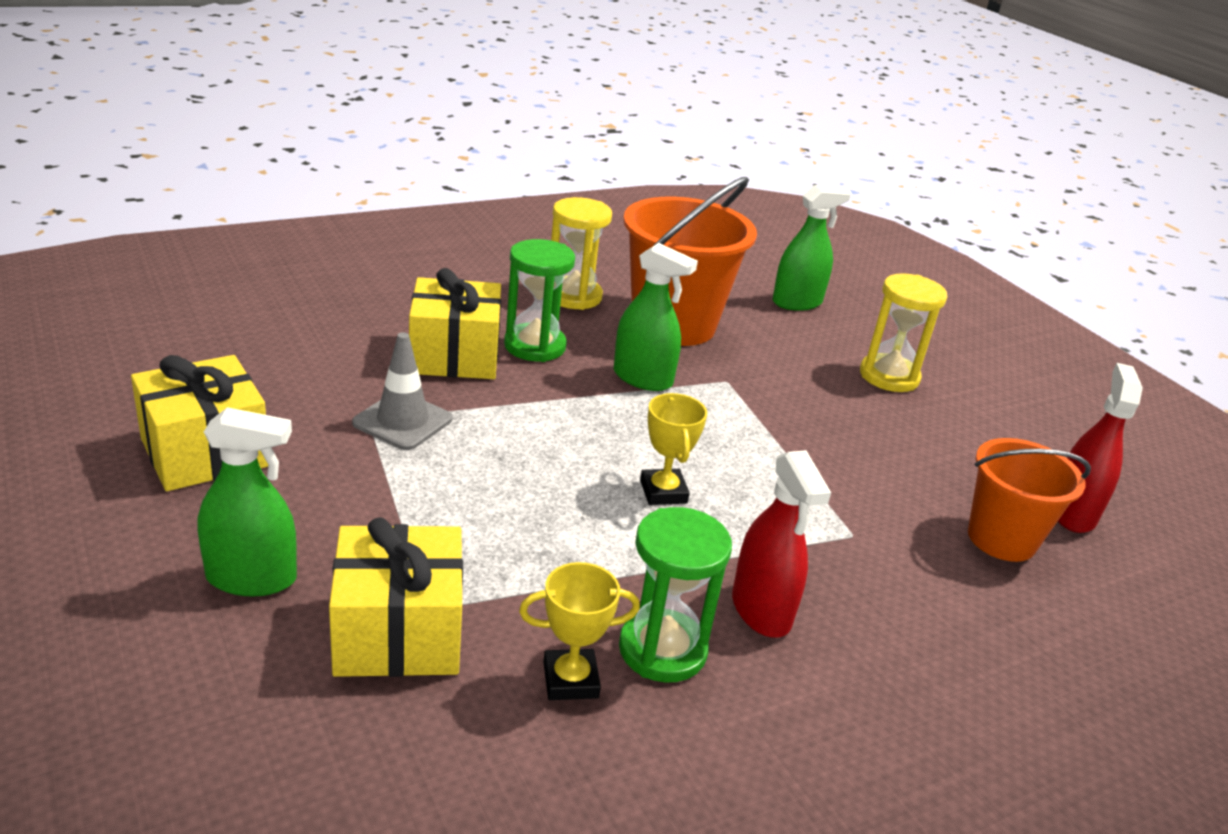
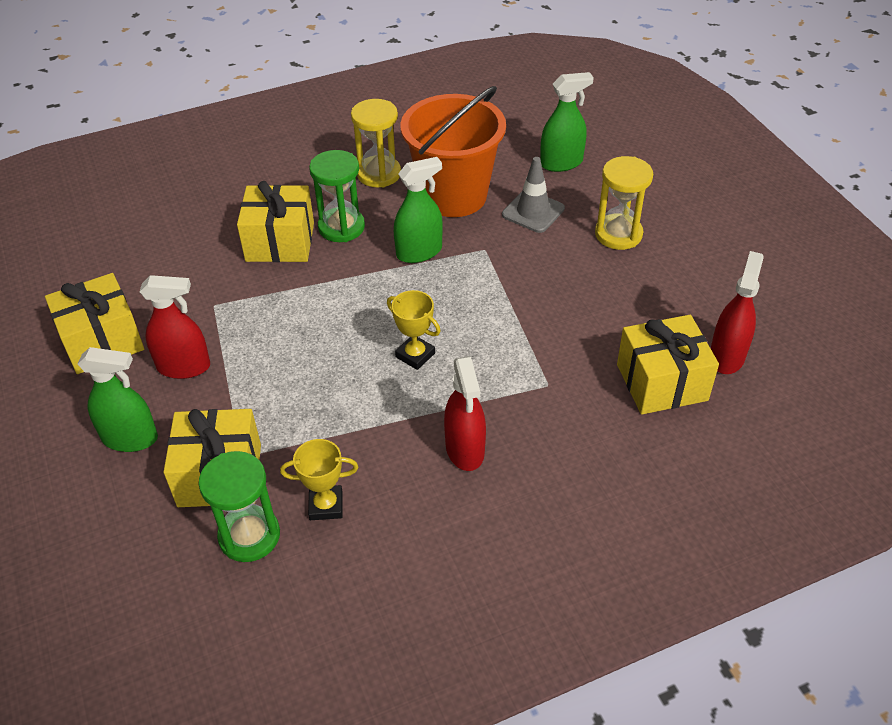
camera: 10 degrees right, 15 degrees up
grey traffic cone [352,332,452,450] -> grey traffic cone moved to [502,157,565,233]
green spray bottle [614,243,698,391] -> green spray bottle turned 60 degrees counterclockwise [394,157,443,263]
green hourglass [619,507,732,683] -> green hourglass moved to [199,451,280,562]
yellow trophy [640,393,707,505] -> yellow trophy turned 45 degrees counterclockwise [387,290,441,370]
orange bucket [968,438,1091,562] -> yellow gift [617,315,719,415]
none -> red spray bottle [140,275,210,379]

